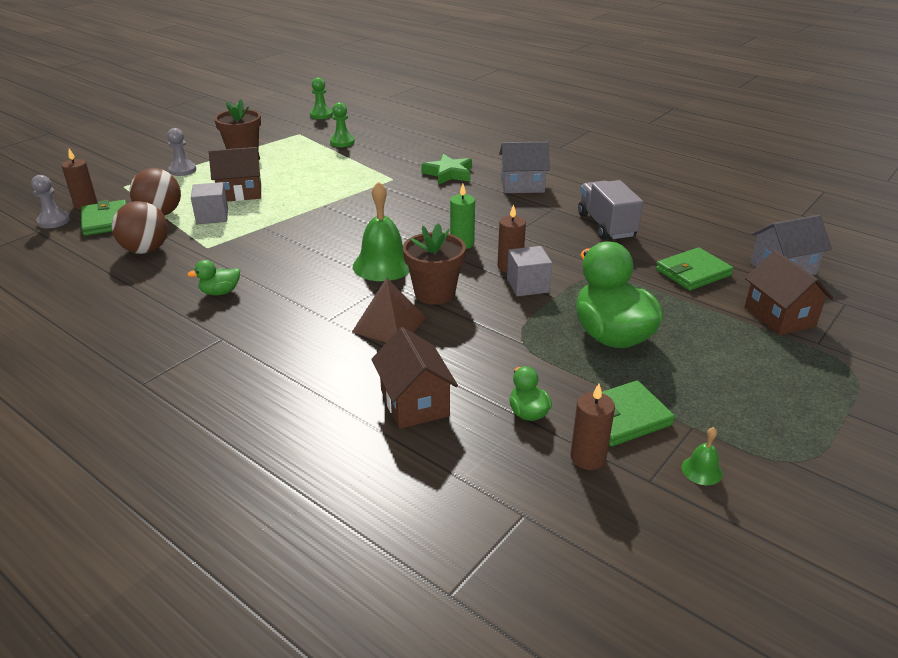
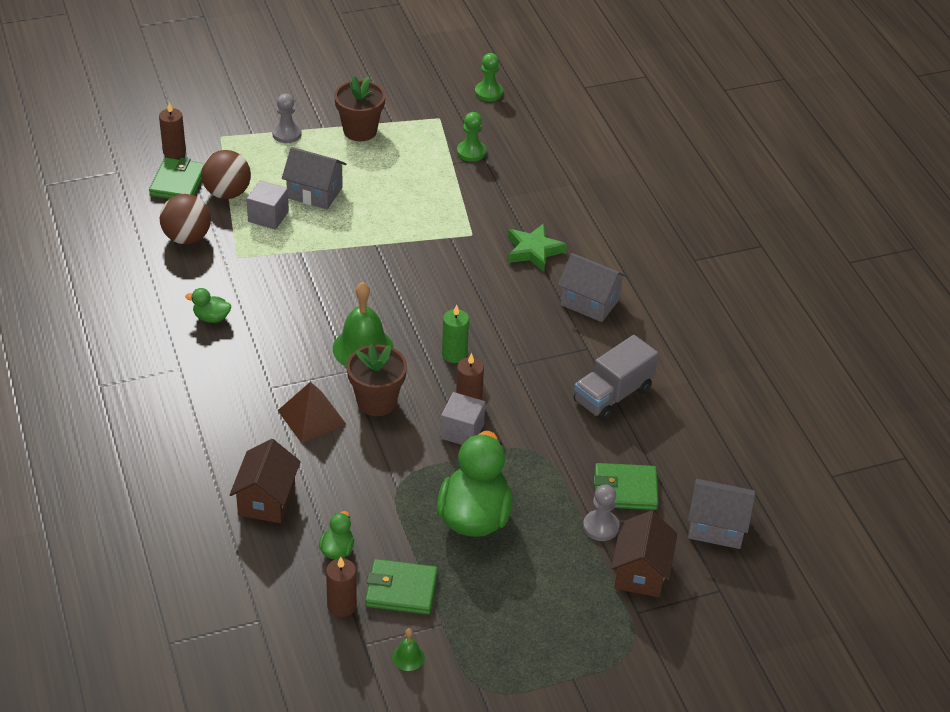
camera: 30 degrees right, 10 degrees up
grey pawn [31,175,70,228] -> grey pawn moved to [583,485,619,541]
brown house [209,147,261,202] -> grey house [282,147,346,209]
grey truck [578,180,643,240] -> grey truck turned 150 degrees counterclockwise [574,335,658,421]

